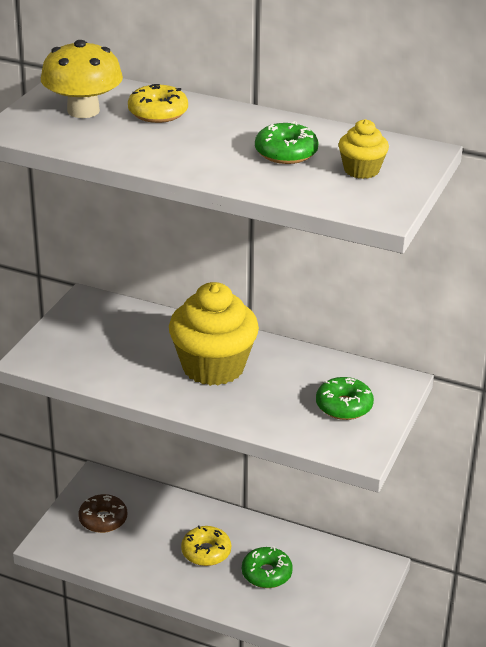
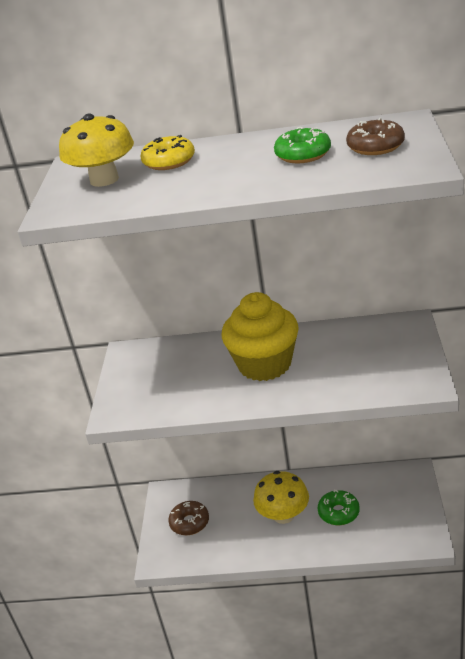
camera: 15 degrees left, 0 degrees up
yellow donut [181,526,231,566] -> yellow mushroom [253,471,309,524]
green donut [316,377,374,420] -> none
yellow cupcake [338,119,389,179] -> brown donut [346,118,405,155]

